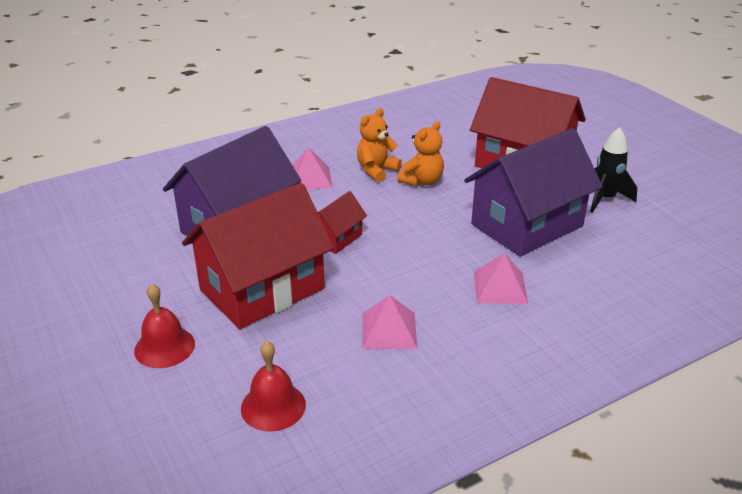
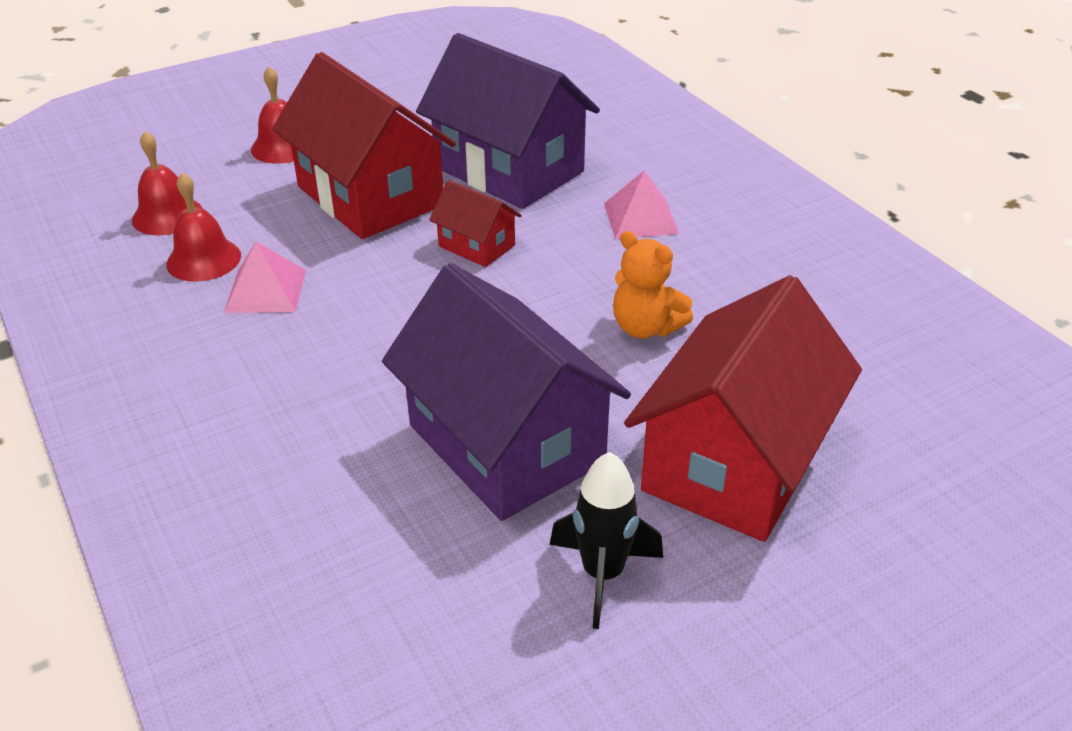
camera: 90 degrees right, 5 degrees up
orange teddy bear [357,108,402,182] -> none
pink pyramid [474,253,528,304] -> none
none -> red bell [166,173,241,282]

